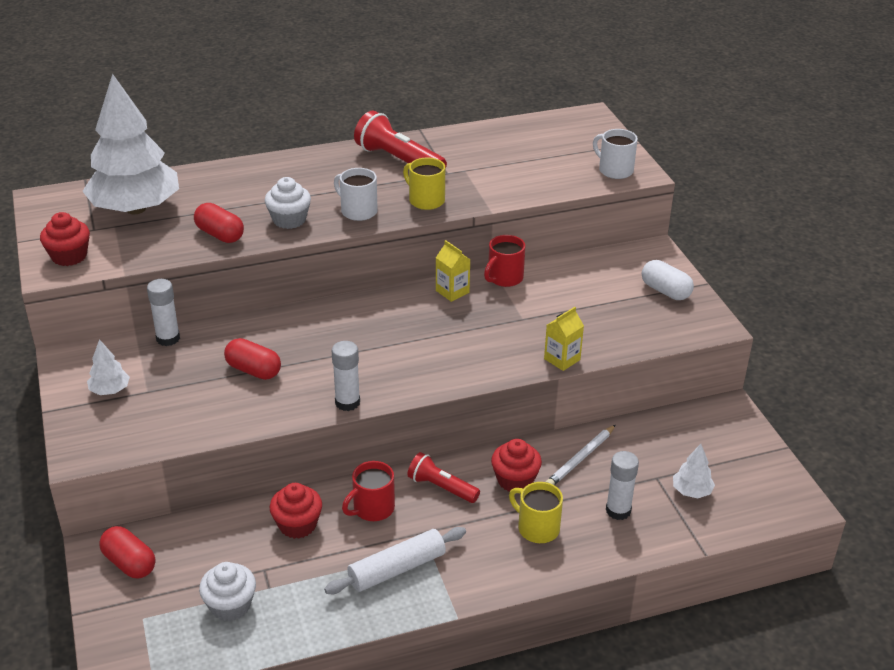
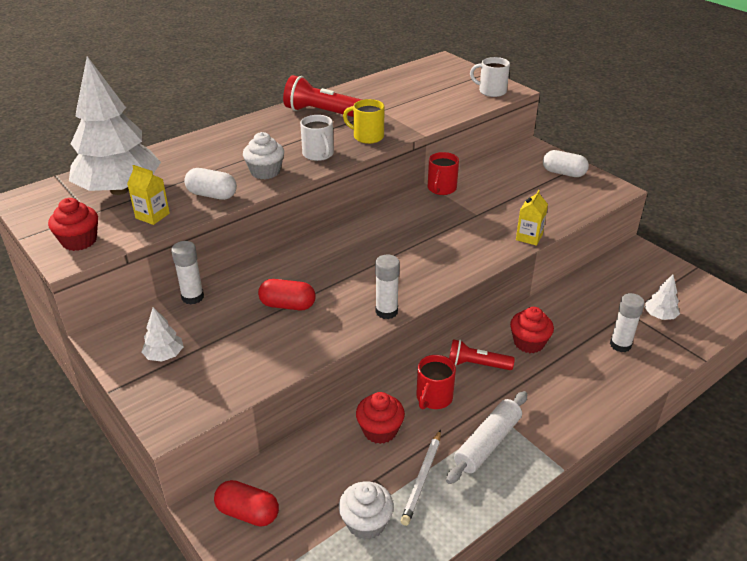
camera: 20 degrees left, 0 degrees up
red capsule [194,203,244,243] -> white capsule [184,168,237,200]
white mug [334,168,378,221] -> white mug turned 135 degrees counterclockwise [300,115,334,161]
yellow carton [436,240,471,302] -> yellow carton moved to [127,165,170,225]
yellow mug [509,482,563,543] -> none
white pencil [546,425,616,485] -> white pencil moved to [401,429,441,526]

